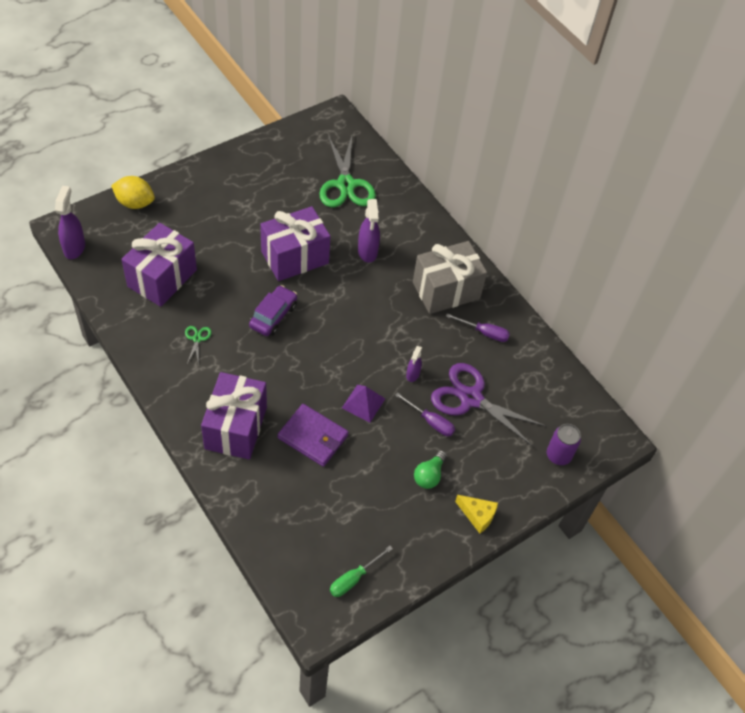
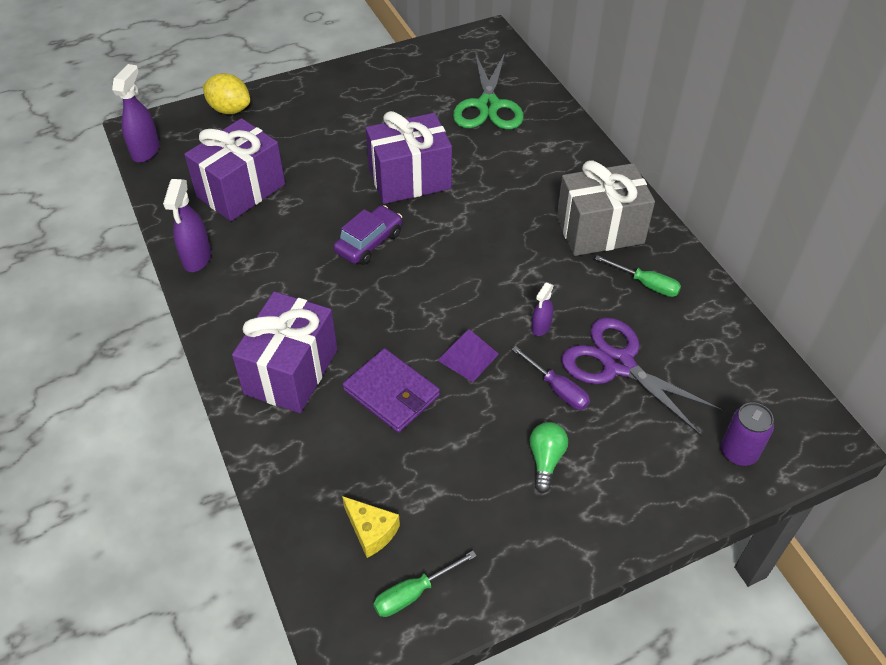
camera: 15 degrees right, 5 degrees down
green scissors [185,326,212,364] -> none
purple spray bottle [358,199,380,263] -> purple spray bottle moved to [163,179,211,272]
green light bulb [414,450,447,489] -> green light bulb turned 150 degrees clockwise [530,422,568,493]
purple screwdriver [446,313,510,342] -> green screwdriver [595,255,681,297]
yellow cheese [455,495,498,533] -> yellow cheese moved to [342,496,400,558]

